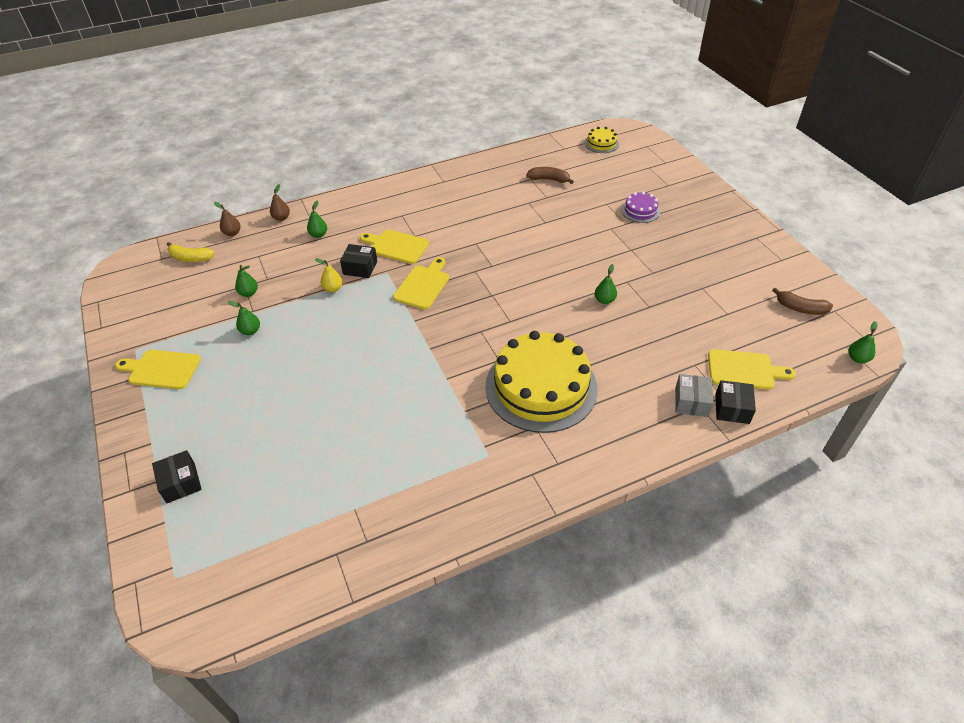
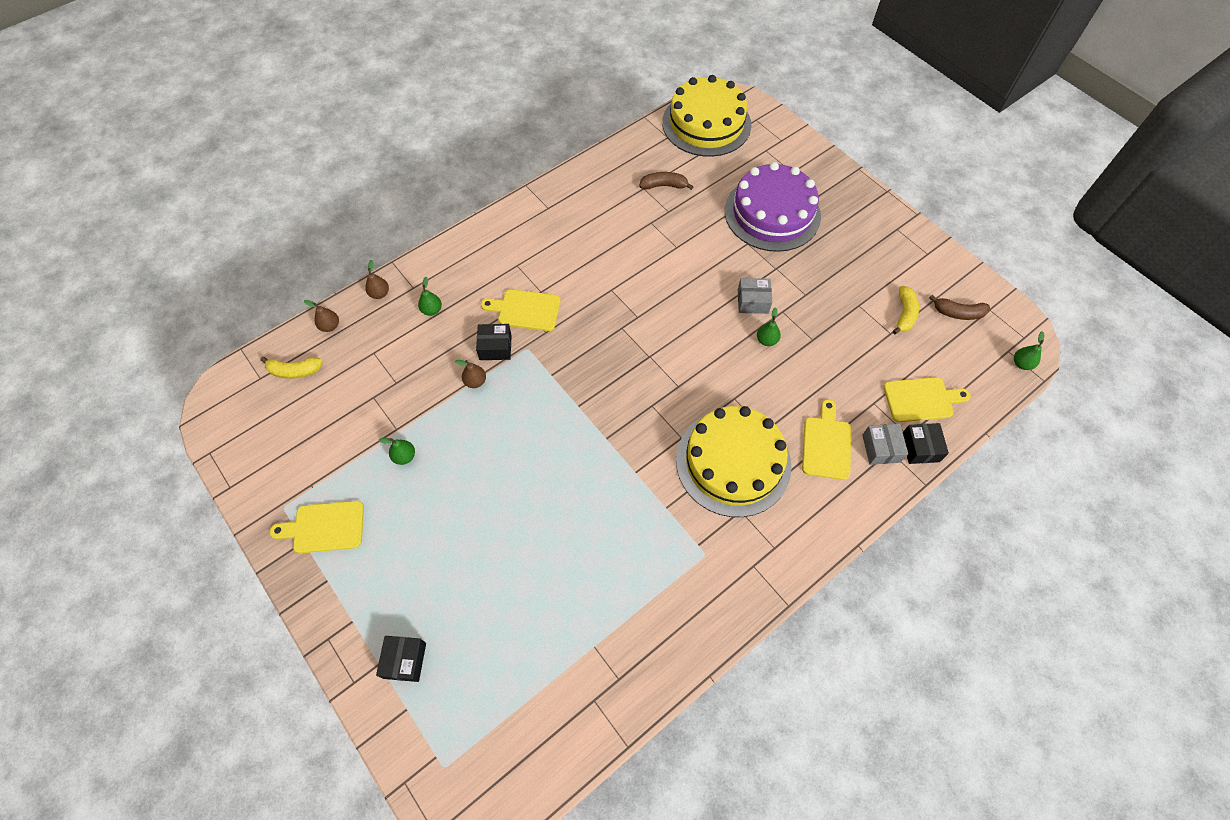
camera: 15 degrees left, 15 degrees up
black box [152,450,202,503] -> black box turned 45 degrees clockwise [376,636,426,682]
green pear [235,265,258,297] -> none
yellow pear [315,258,343,292] -> brown pear [455,360,486,388]
yellow cutting board [393,257,449,309] -> yellow cutting board moved to [802,399,851,480]
yellow cake [584,127,619,153] -> yellow cake [662,75,751,157], size x2.29
purple cake [621,192,660,223] -> purple cake [725,162,821,252], size x2.29
none -> grey box [738,278,772,314]
none -> yellow banana [893,286,919,334]

